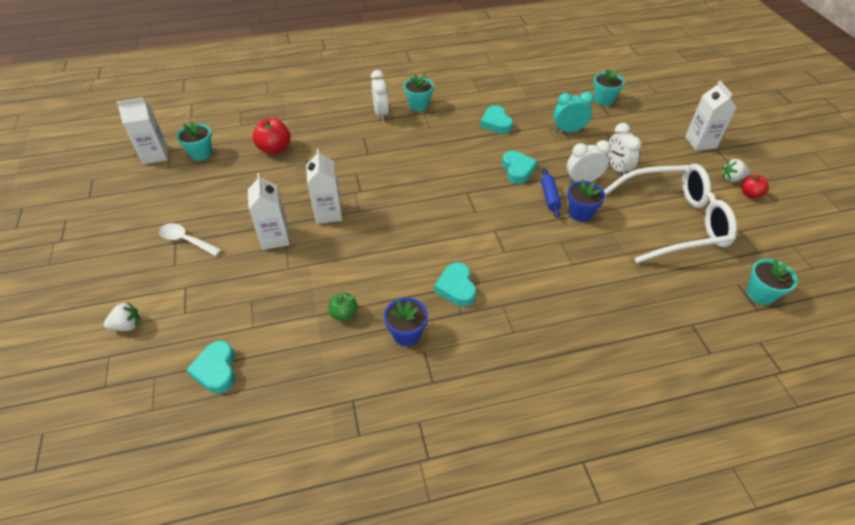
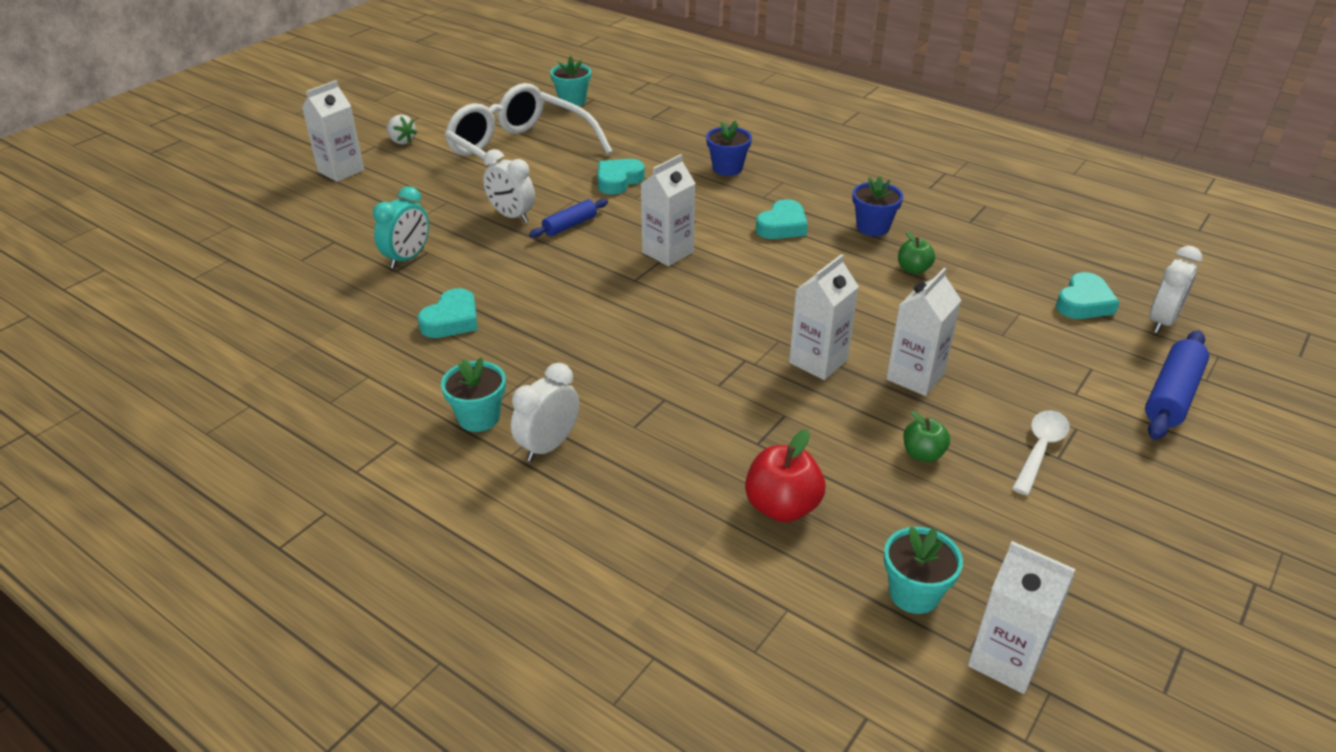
camera: 130 degrees left, 10 degrees down
white strawberry [104,302,141,331] -> blue rolling pin [1145,330,1209,440]
white spoon [159,223,221,256] -> white spoon turned 135 degrees counterclockwise [1012,410,1070,495]
turquoise heart [502,151,537,184] -> turquoise heart moved to [598,159,645,195]
turquoise clock [553,92,594,132] -> turquoise clock turned 105 degrees counterclockwise [373,186,429,269]
blue flower pot [567,179,605,222] -> blue flower pot moved to [706,120,752,176]
turquoise flower pot [594,69,625,106] -> none
white clock [608,123,642,176] -> white clock moved to [1150,246,1202,333]
red apple [741,175,769,198] -> none
none -> white carton [641,154,696,266]
none -> green apple [903,411,950,462]

